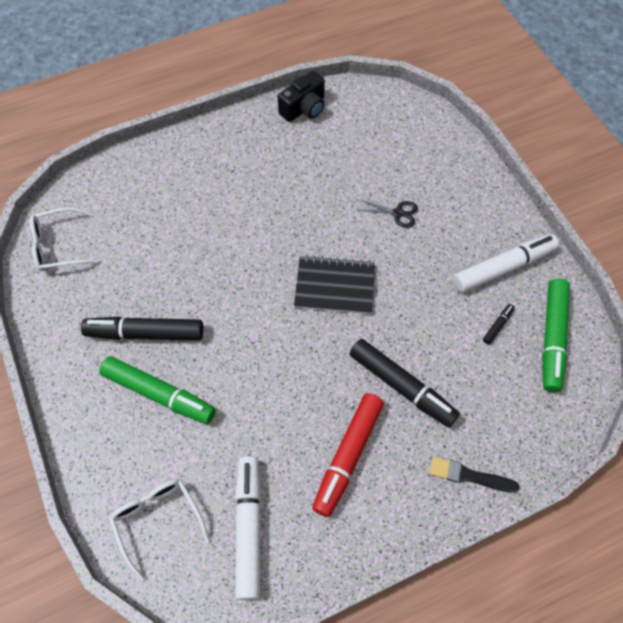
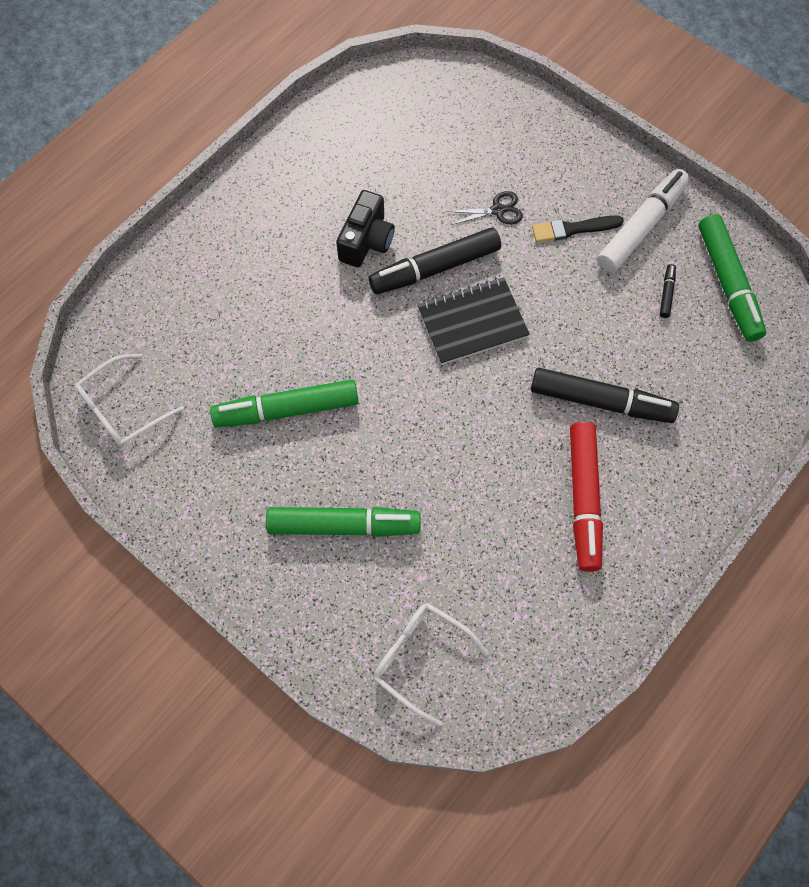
camera: 25 degrees left, 5 degrees up
black marker [81,317,203,341] -> black marker moved to [369,227,501,294]
white marker [235,456,261,600] -> none
black camera [278,71,325,122] -> black camera moved to [336,190,395,267]
black brush [429,457,520,493] -> black brush moved to [532,215,624,242]
none -> green marker [210,379,359,427]

